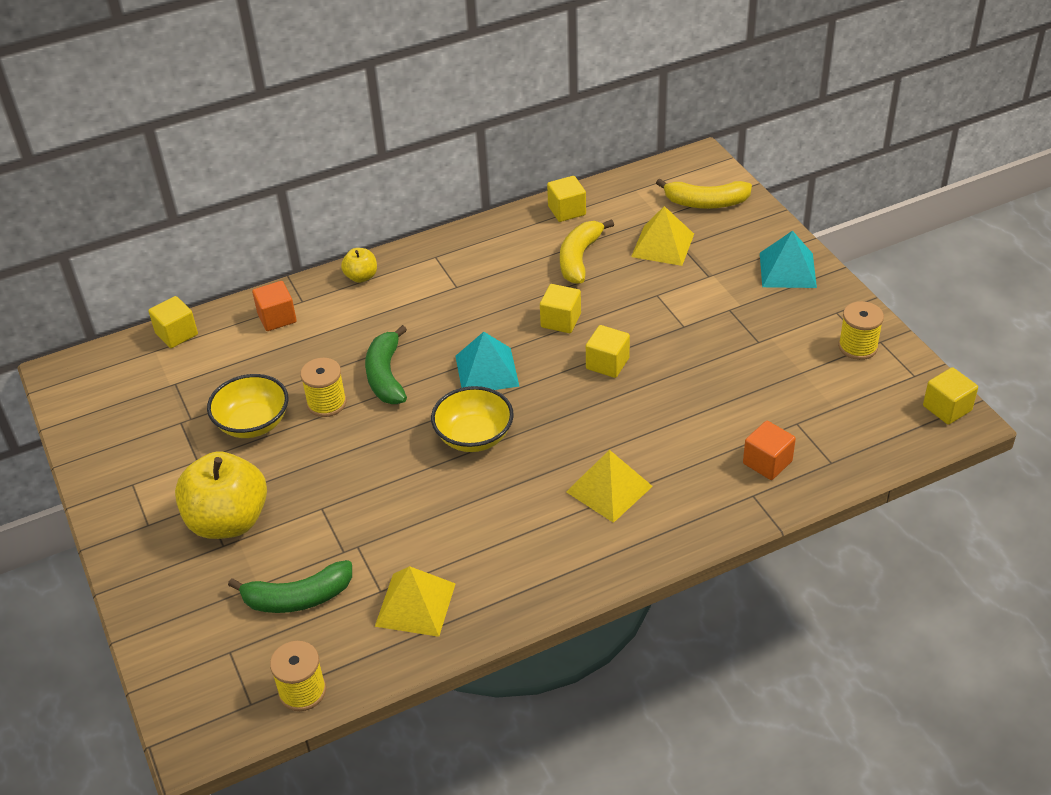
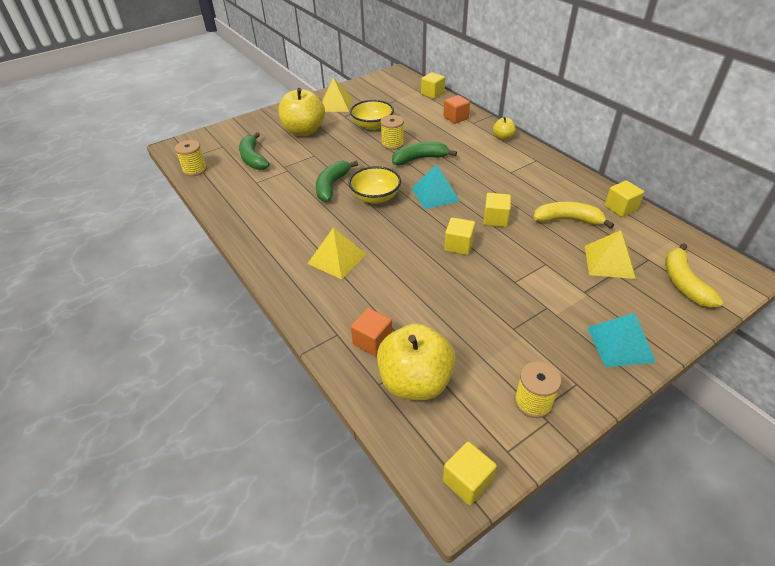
camera: 80 degrees right, 0 degrees up
yellow pyramid [375,566,456,637] -> yellow pyramid moved to [322,78,352,112]
none -> green banana [316,161,358,202]
none -> yellow apple [377,323,456,400]

